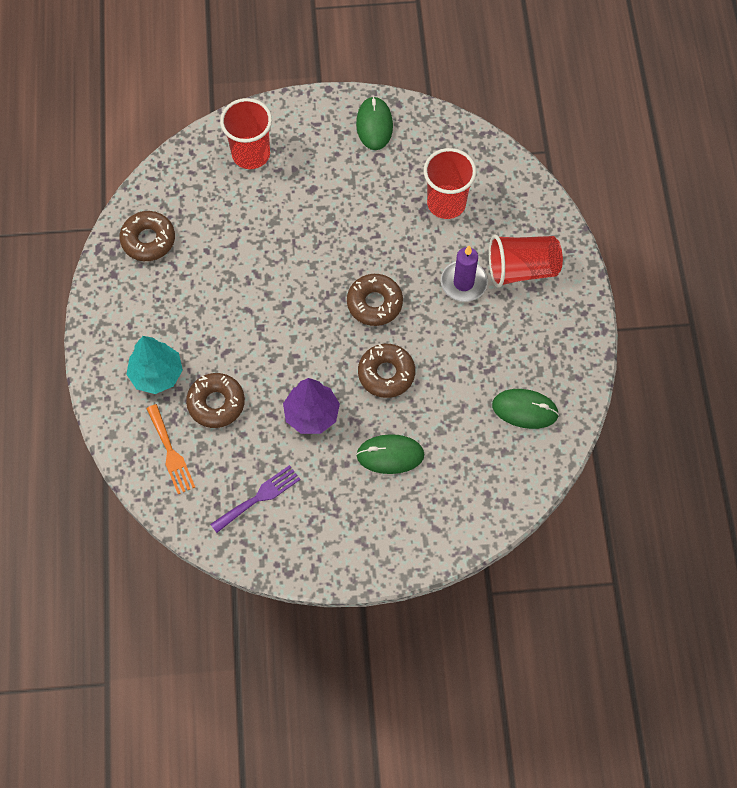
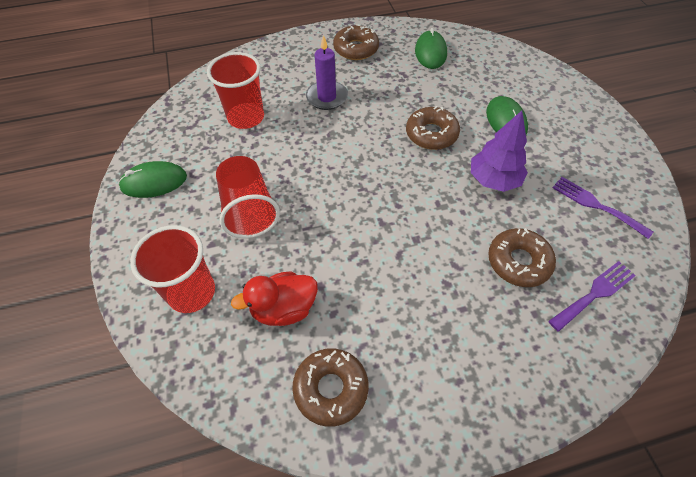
camera: 100 degrees left, 10 degrees down
turquoise tree [126,336,183,394] -> none
orange fork [146,404,195,494] -> purple fork [548,261,636,332]
brown donut [347,274,403,326] -> brown donut moved to [333,24,379,60]
red cup [489,235,563,288] -> red cup moved to [216,156,280,238]
none -> red duck [231,271,318,326]

